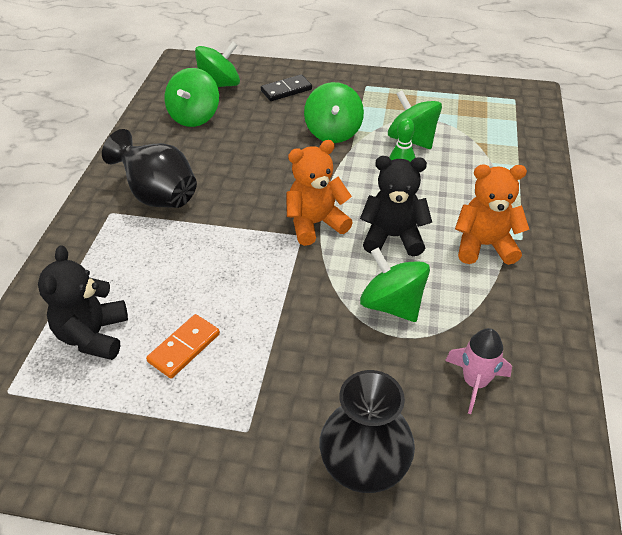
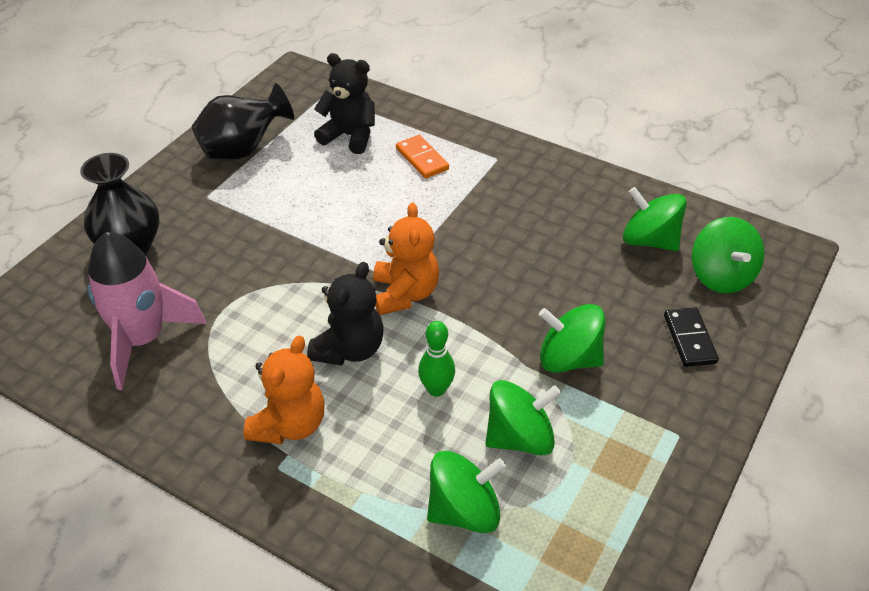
camera: 110 degrees right, 0 degrees up
black vase [102,129,197,208] -> black vase moved to [192,83,294,159]
orange domino [146,314,220,379] -> orange domino moved to [396,135,449,179]
green spinning top [360,247,430,322] -> green spinning top moved to [427,451,506,533]
pink rocket [445,328,512,414] -> pink rocket [87,232,207,390], size x1.79

